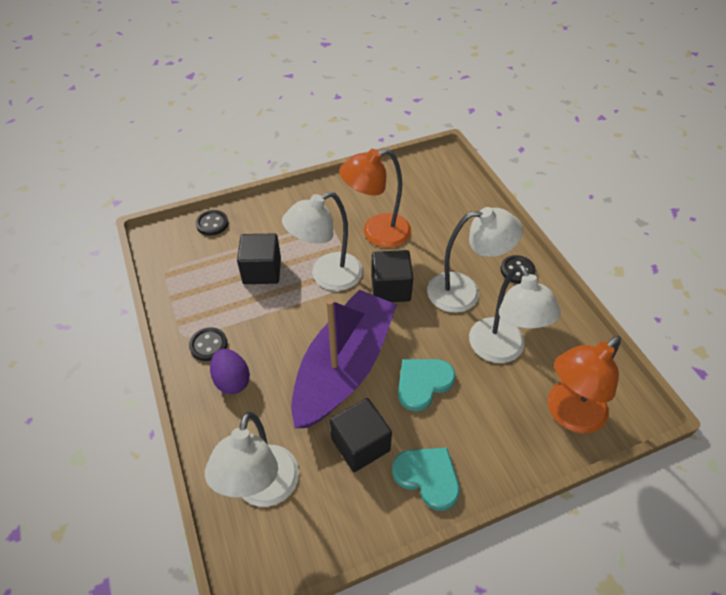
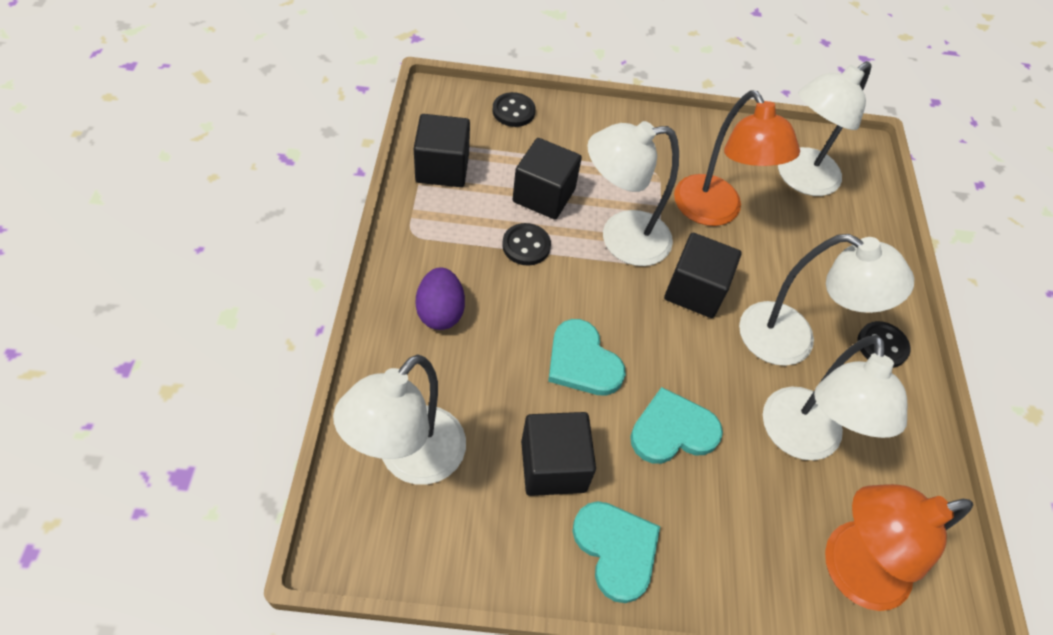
camera: 20 degrees right, 5 degrees up
black button [189,327,228,361] -> black button moved to [502,223,551,265]
purple boat [291,290,397,428] -> turquoise heart [548,319,626,396]
orange lamp [339,149,411,248] -> orange lamp turned 120 degrees counterclockwise [674,90,800,226]
none -> black cube [414,114,470,187]
none -> white lamp [778,61,872,196]

